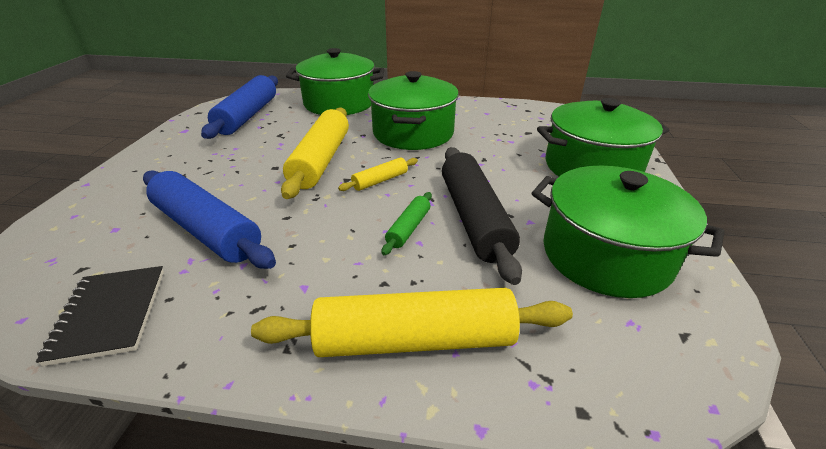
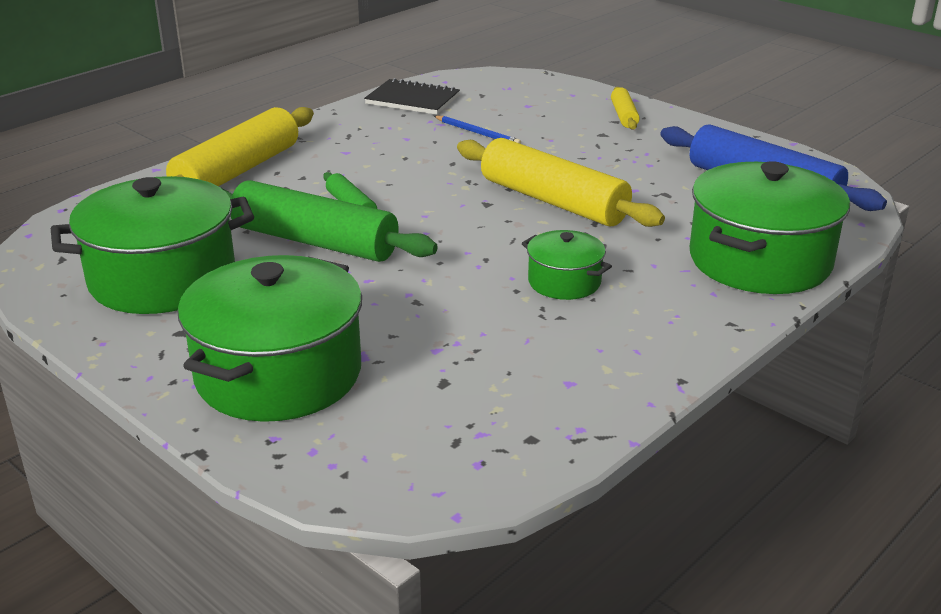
camera: 125 degrees right, 5 degrees down
blue rolling pin [143,170,276,269] -> blue pencil [434,116,521,144]
yellow rolling pin [338,158,418,191] -> yellow rolling pin moved to [611,87,640,130]
green pot [368,71,459,150] -> green pot [522,230,612,300], size x0.50
black rolling pin [442,147,522,285] -> green rolling pin [220,180,438,262]

